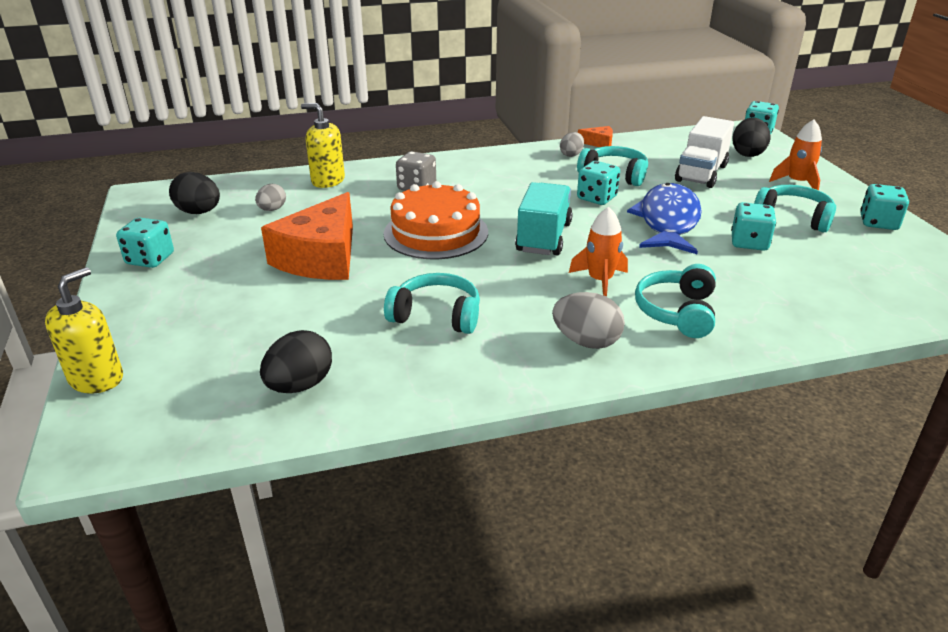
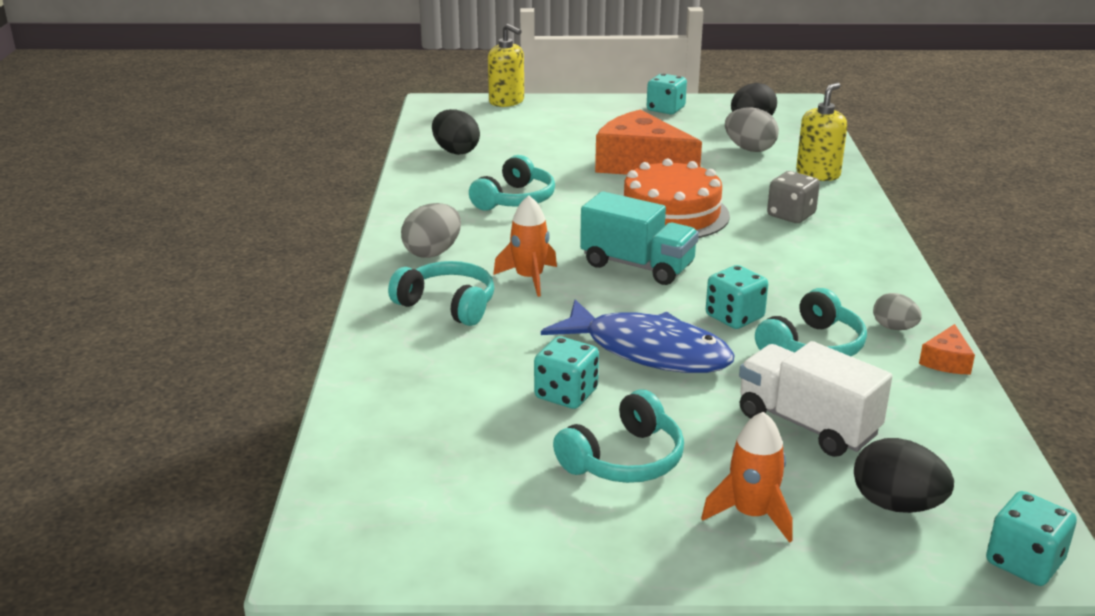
camera: 105 degrees right, 5 degrees down
grey egg [255,184,286,211] -> grey egg [725,107,779,152], size x1.56
turquoise dice [860,184,909,230] -> none

